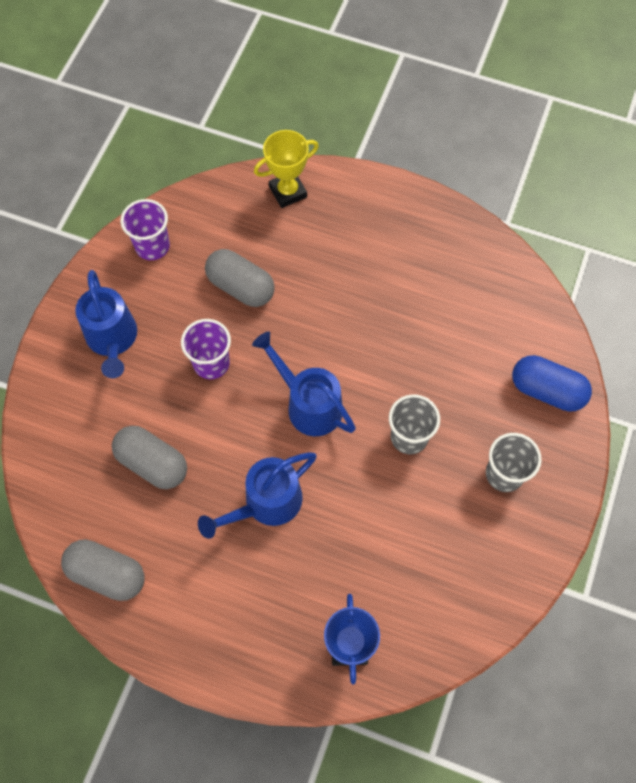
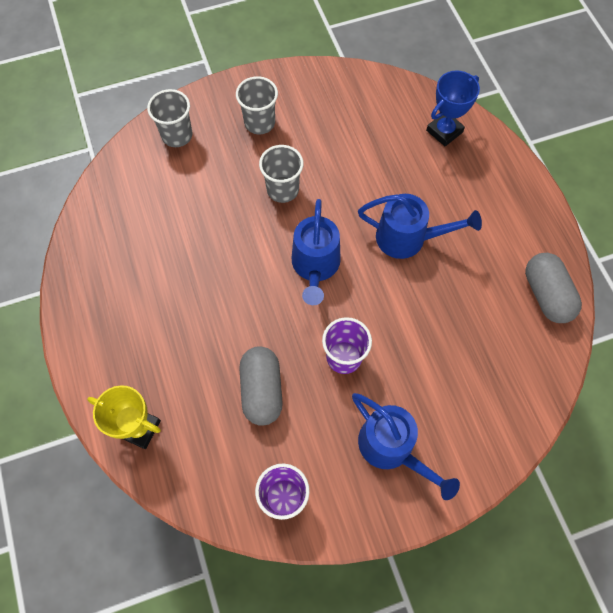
camera: 130 degrees left, 0 degrees up
blue watering can [75,270,137,378] -> blue watering can turned 105 degrees clockwise [352,393,460,500]
grey capsule [112,426,187,489] -> none
blue capsule [512,355,592,412] -> grey cup [147,89,192,147]

